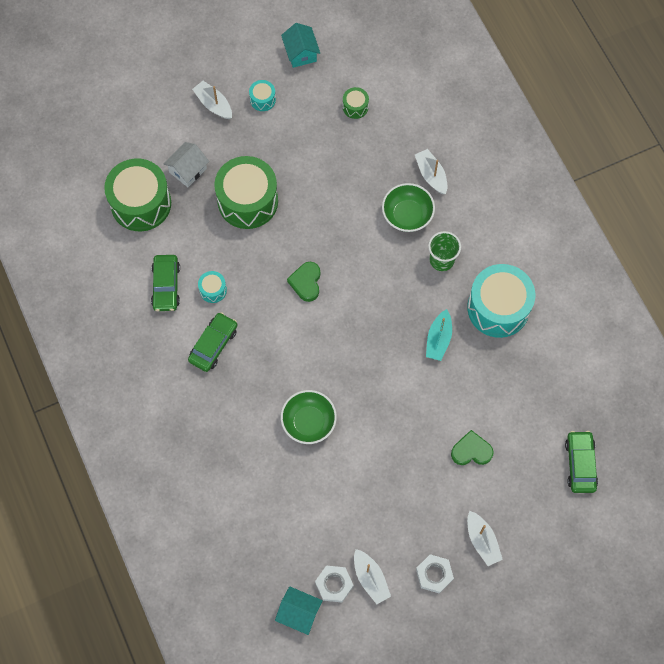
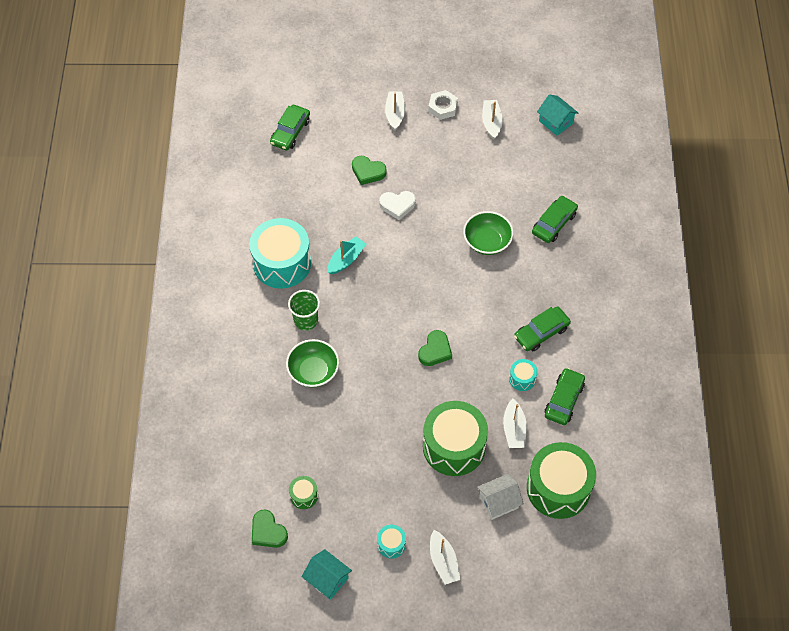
camera: 155 degrees left, 10 degrees down
turquoise house [281,23,320,68] -> turquoise house turned 60 degrees counterclockwise [301,549,352,600]
white nut [315,566,354,602] -> none
white boat [415,149,447,194] -> white boat moved to [503,399,527,448]
none -> green heart [252,509,288,548]
none -> white heart [379,191,416,220]
none -> green car [532,196,578,243]

